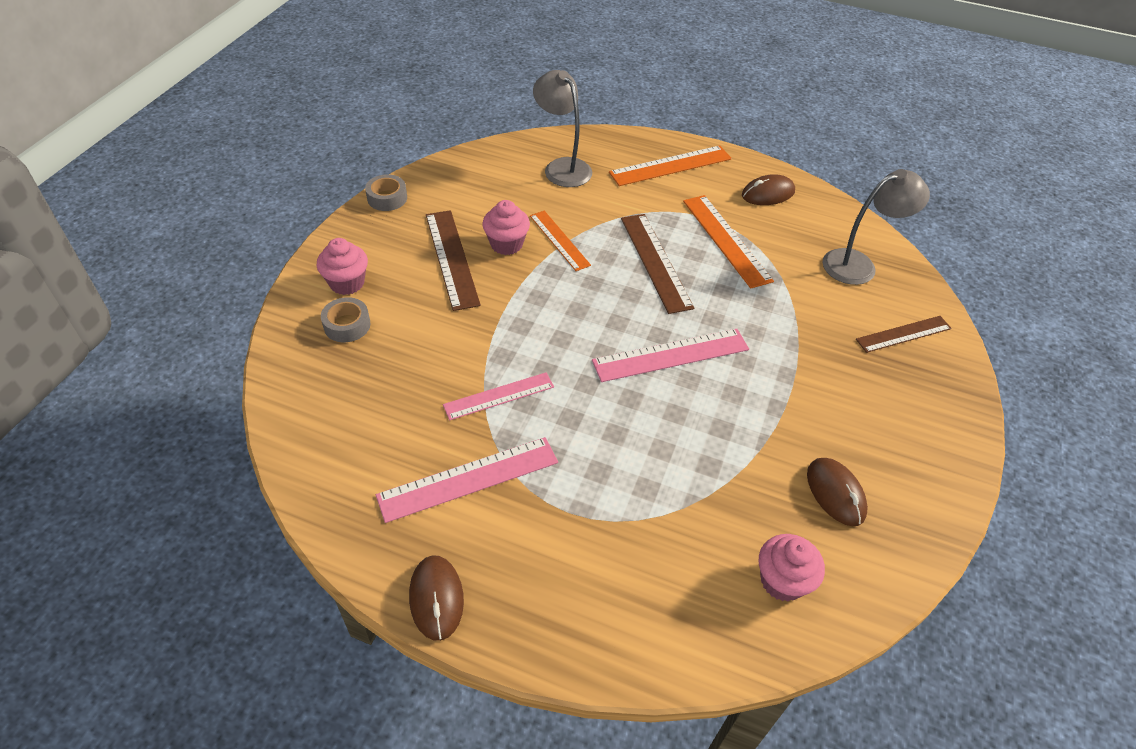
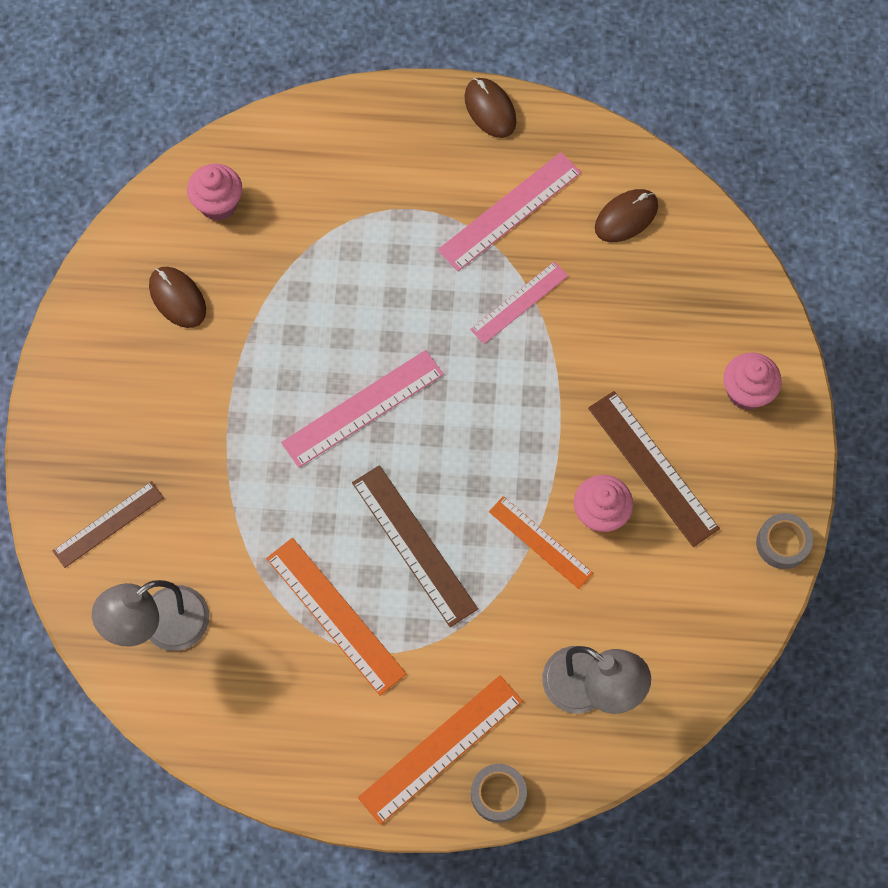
camera: 165 degrees right, 20 degrees up
grey tape [321,297,370,342] -> grey tape moved to [471,764,527,823]
brown mouse [742,174,795,205] -> brown mouse moved to [595,189,658,242]

